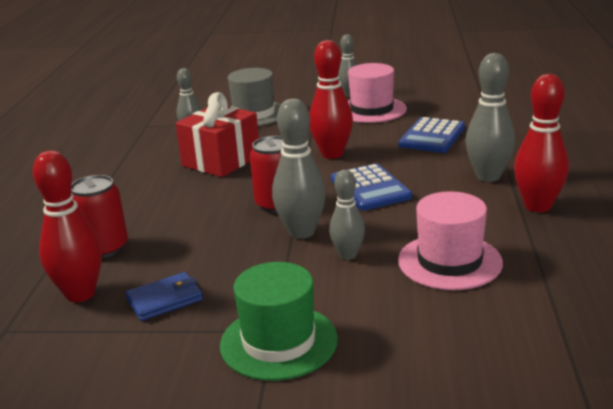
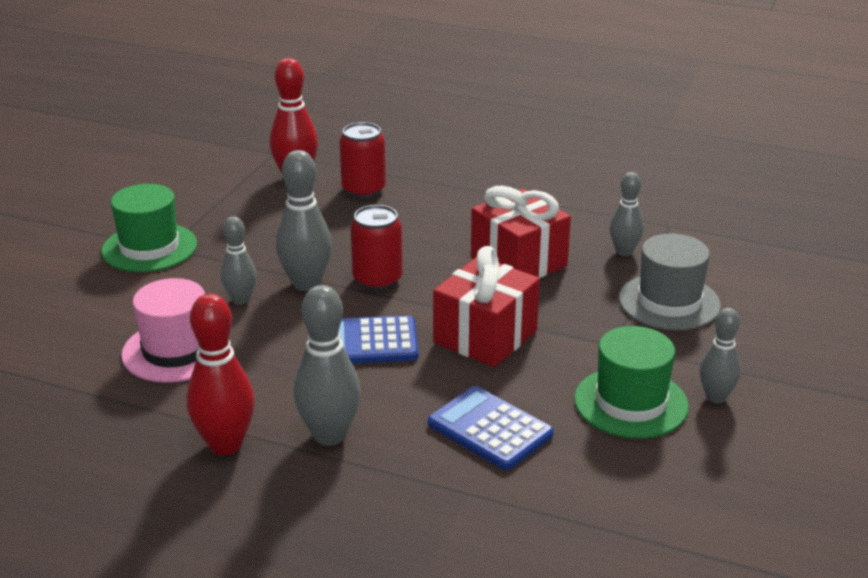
camera: 105 degrees right, 5 degrees up
blue wallet [125,272,203,321] -> none
red bowling pin [309,40,353,159] -> red gift [433,246,540,367]
pink hat [348,63,407,123] -> green hat [574,326,689,439]

